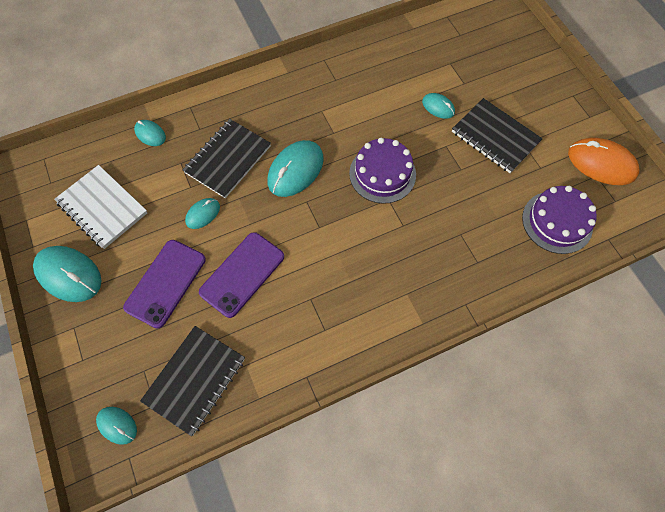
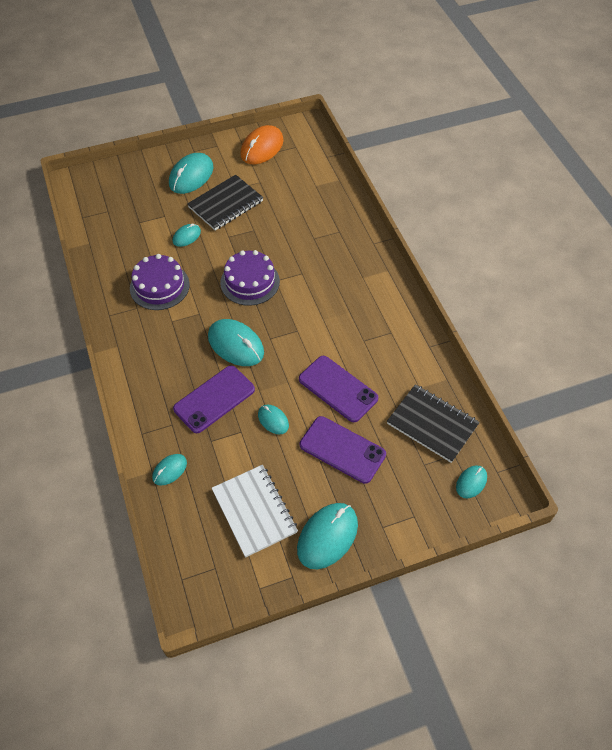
camera: 85 degrees left, 10 degrees down
white notebook [54,165,147,249] -> white notebook turned 75 degrees counterclockwise [212,465,298,558]
black notebook [183,119,271,198] -> purple phone [173,366,255,433]
purple cake [522,186,597,254] -> purple cake moved to [130,254,190,310]
none -> turquoise mouse [169,153,213,194]

